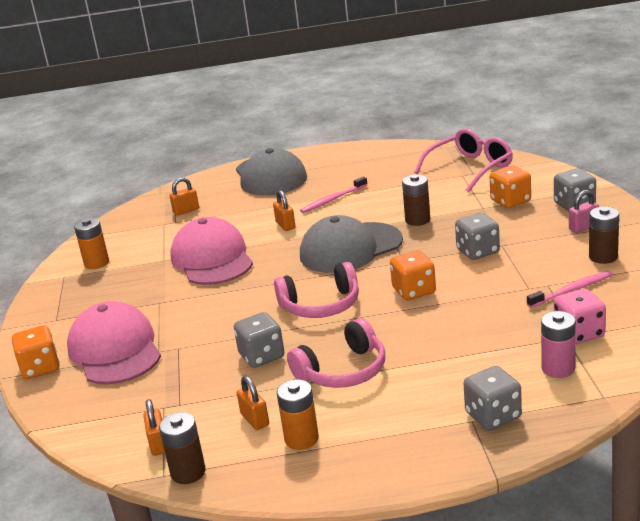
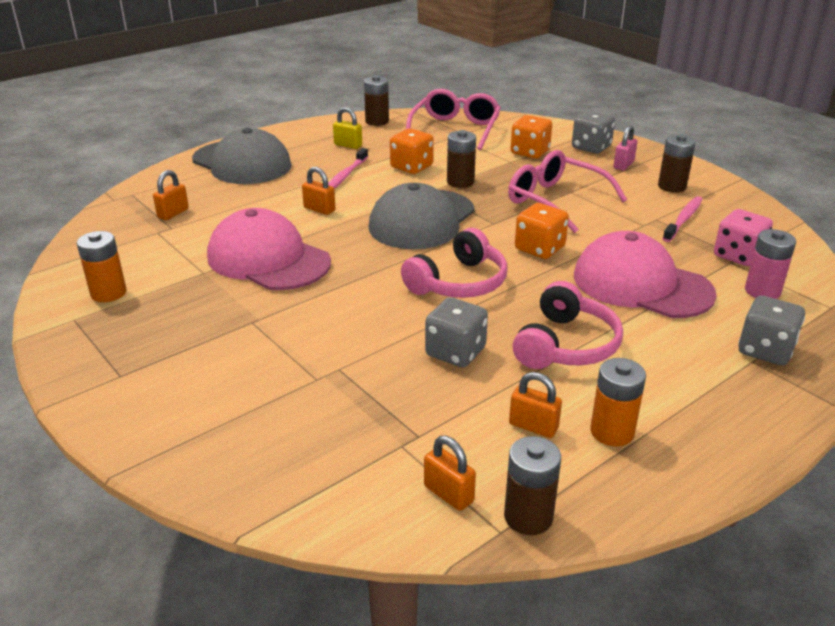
camera: 35 degrees left, 5 degrees up
orange dice [12,325,59,379] -> orange dice moved to [390,128,434,174]
pink cap [67,301,161,385] -> pink cap moved to [574,231,717,318]
grey dice [455,213,500,260] -> pink glasses [508,150,627,233]
none -> yellow padlock [333,107,362,149]
none -> brown battery [364,75,389,126]

